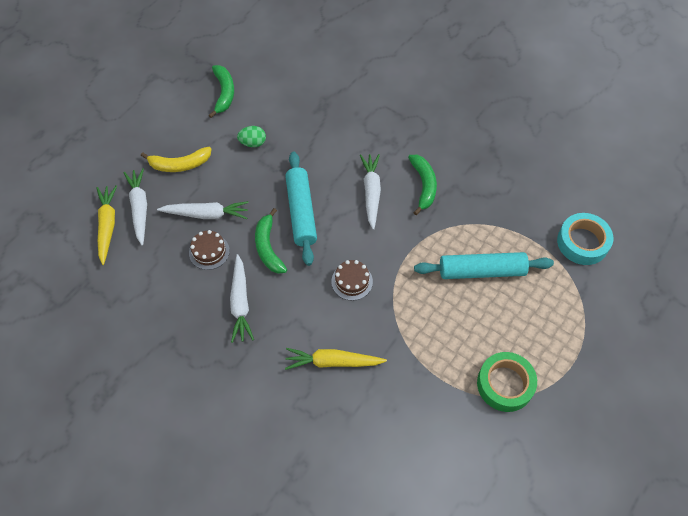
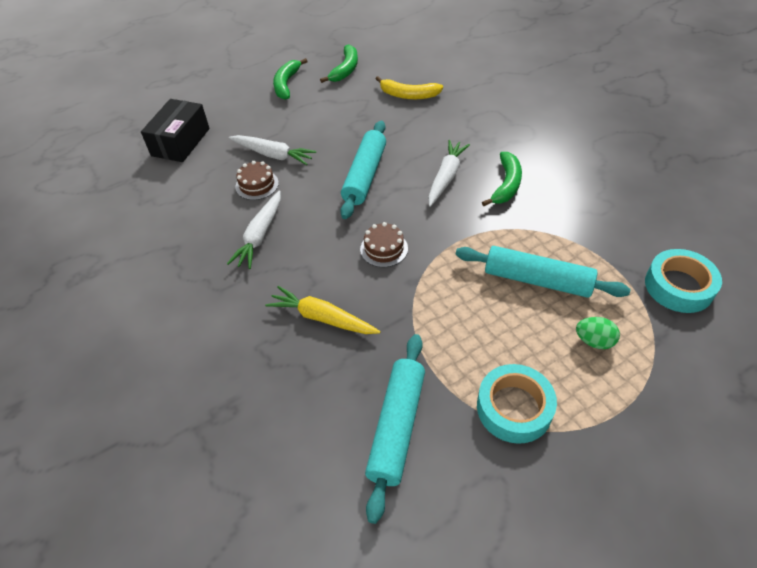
camera: 25 degrees right, 10 degrees down
yellow carrot [96,185,117,265] -> black box [141,99,210,162]
white carrot [123,168,147,245] -> none
yellow banana [141,147,212,172] -> yellow banana moved to [376,76,443,99]
green egg [237,126,266,147] -> green egg moved to [576,317,620,349]
green banana [255,208,287,274] -> green banana moved to [273,58,308,100]
green tape [477,352,537,412] -> turquoise tape [477,364,557,444]
none -> turquoise rolling pin [365,334,425,524]

